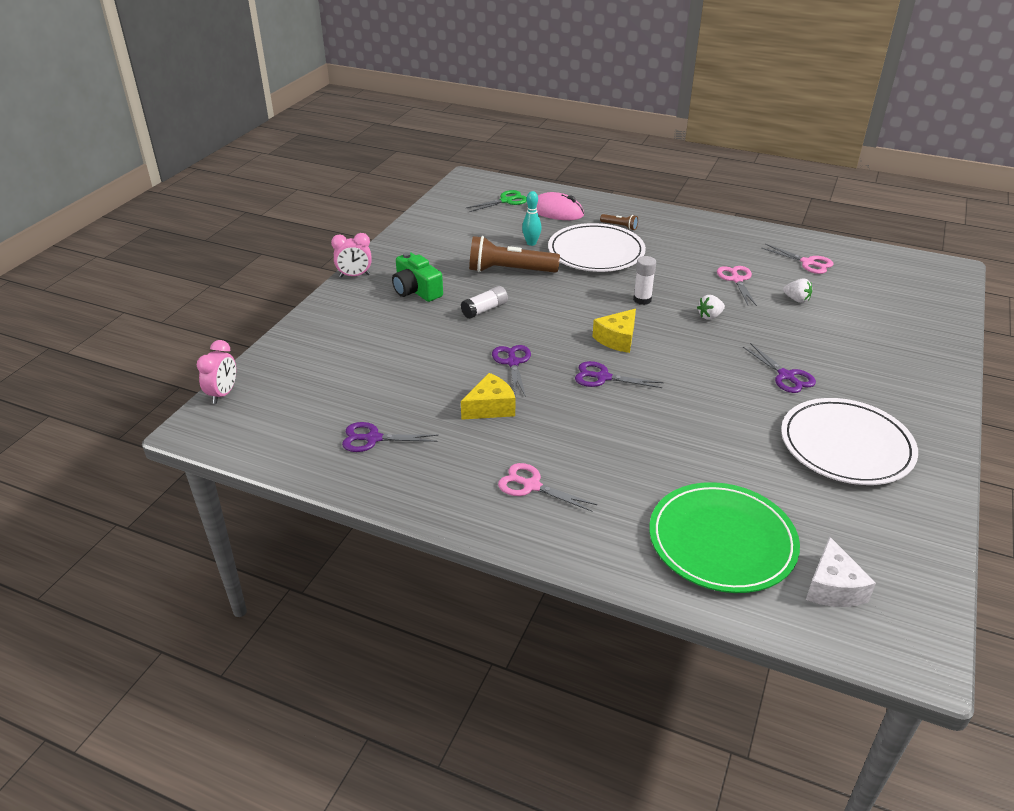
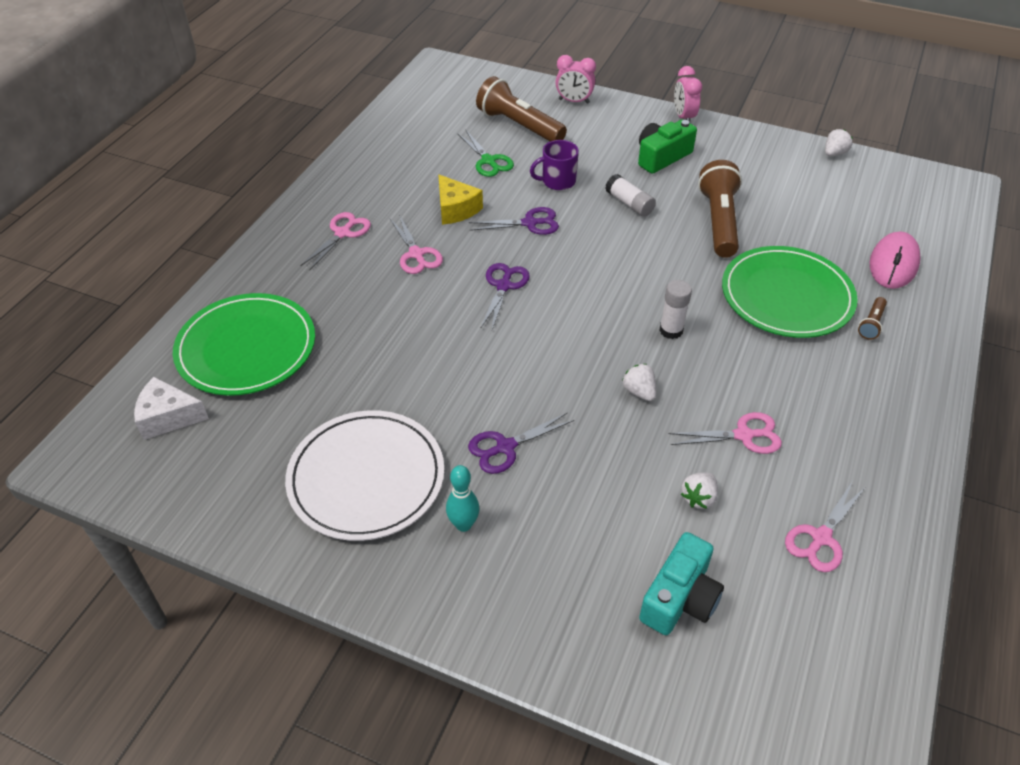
camera: 90 degrees right, 10 degrees up
pink clock [197,340,236,404] -> pink clock moved to [556,55,596,104]
purple scissors [342,422,439,452] -> none
green scissors [466,190,527,212] -> green scissors moved to [457,131,514,177]
turquoise bowling pin [522,191,541,246] -> turquoise bowling pin moved to [446,465,480,532]
white plate [548,223,646,272] -> green plate [722,246,858,338]
yellow cheese [592,309,636,353] -> none
none -> pink scissors [390,215,443,274]
none -> brown flashlight [476,76,567,141]
none -> purple mug [530,140,579,190]
none -> turquoise camera [639,532,724,635]
none -> white strawberry [825,129,853,156]

